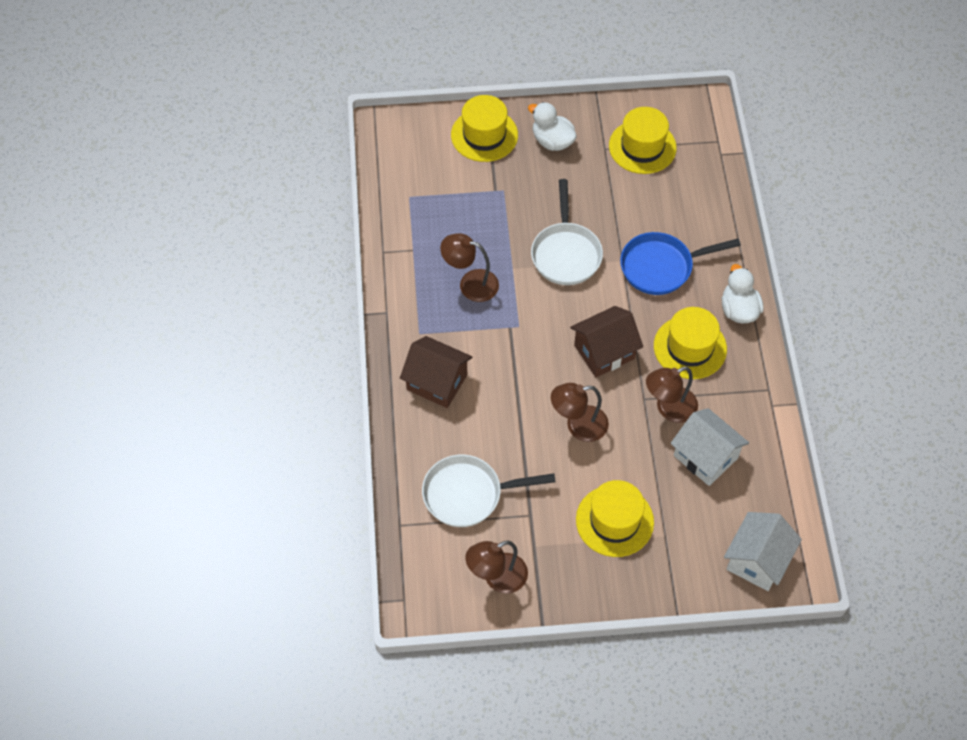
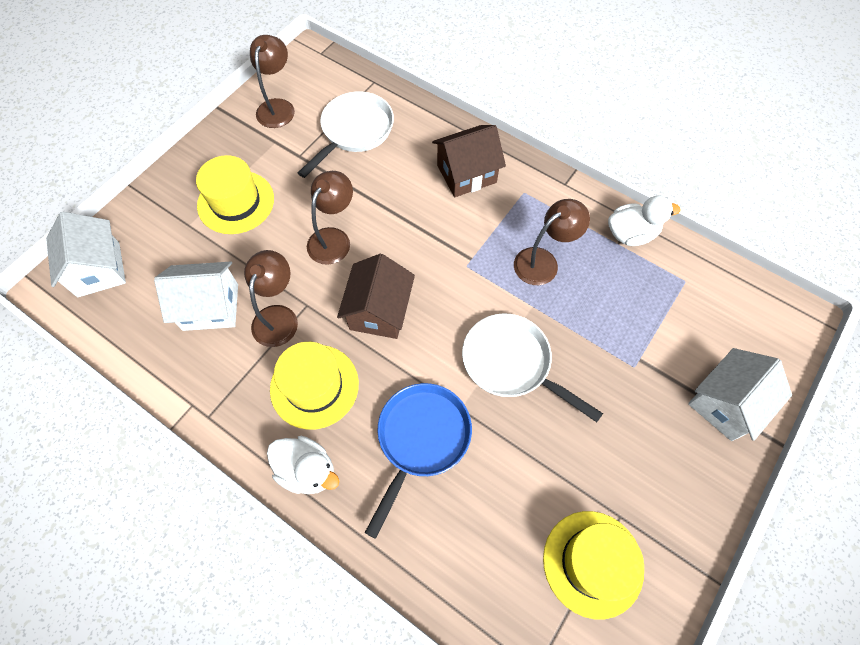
camera: 130 degrees right, 5 degrees up
yellow hat [451,95,518,162] -> white house [688,348,792,441]
white duck [528,102,577,151] -> white duck moved to [608,195,680,246]

